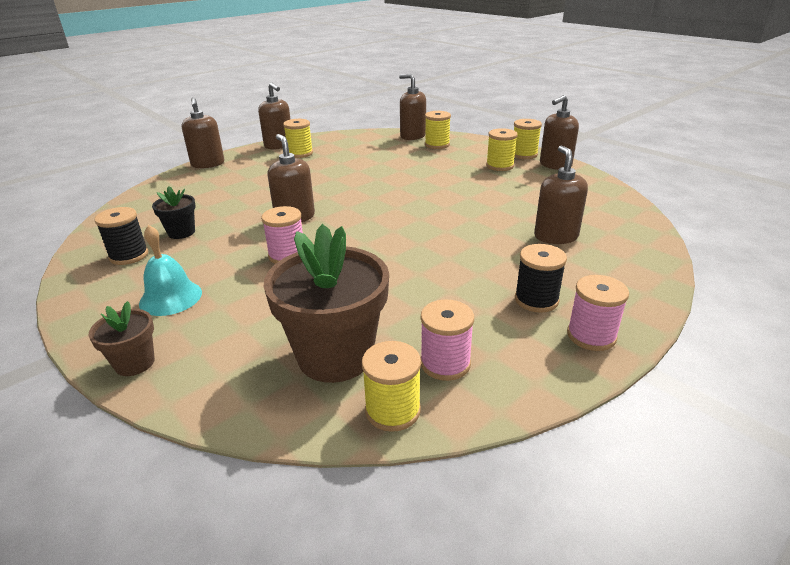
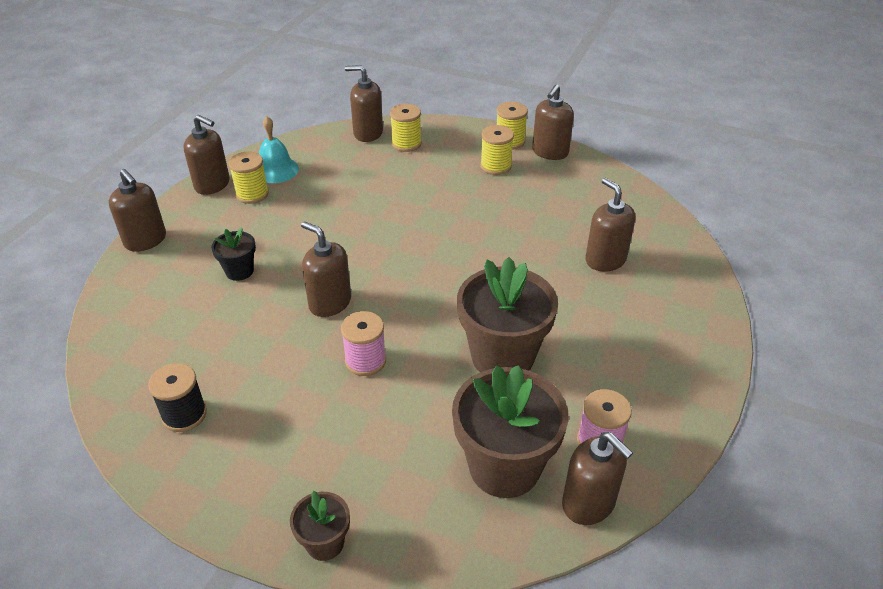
camera: 25 degrees left, 10 degrees up
turquoise bell [139,225,202,316] -> turquoise bell moved to [259,116,299,183]
black flower pot [152,186,196,239] -> black flower pot moved to [211,227,256,281]
yellow spool [362,341,421,432] -> brown soap dispenser [562,432,633,525]
black spool [515,244,567,313] -> none
pink spool [567,275,629,351] -> none
none -> brown flower pot [457,257,558,372]

